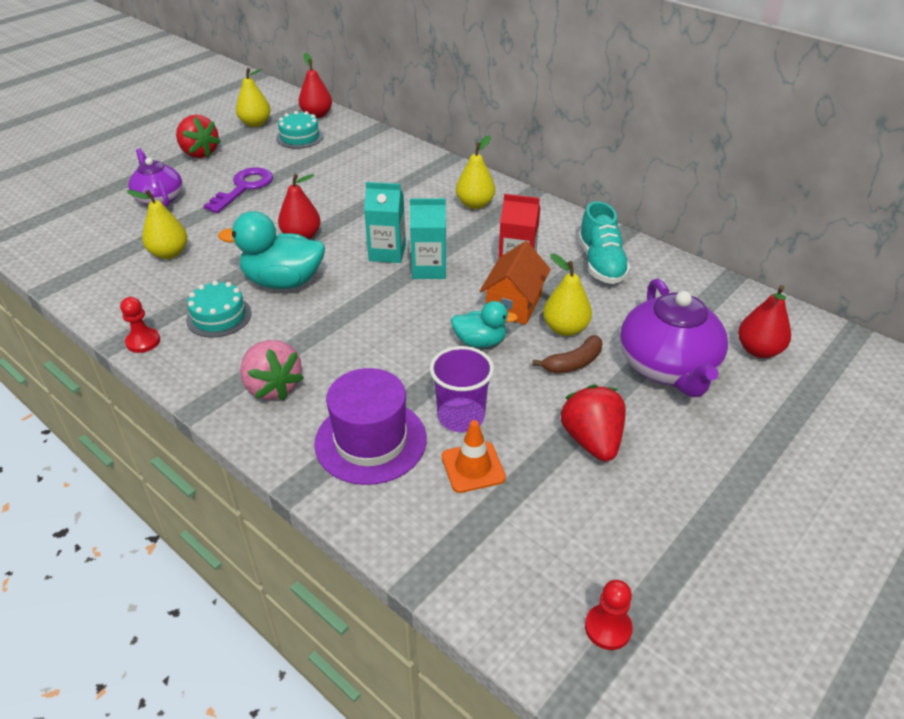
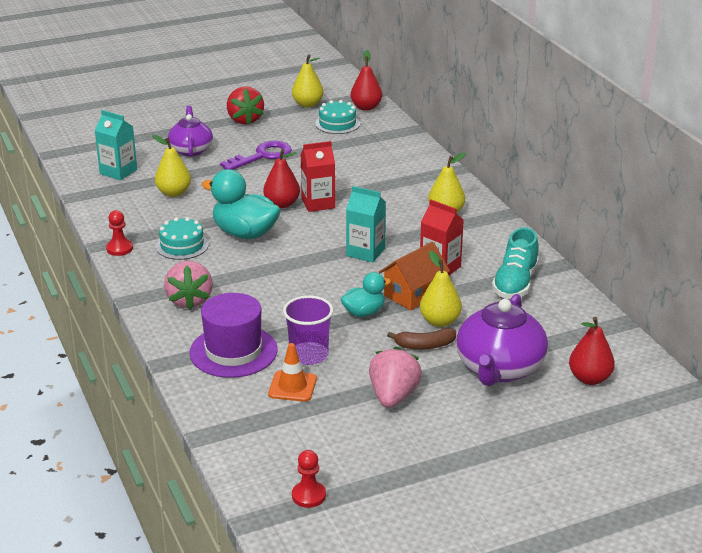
camera: 25 degrees right, 10 degrees down
turquoise carton [364,182,406,263] -> turquoise carton moved to [94,110,137,180]
turquoise duck [451,301,518,348] -> turquoise duck turned 60 degrees counterclockwise [341,272,391,317]
red strawberry [560,384,626,461] -> pink strawberry [369,347,422,408]
none -> red carton [300,141,335,212]

